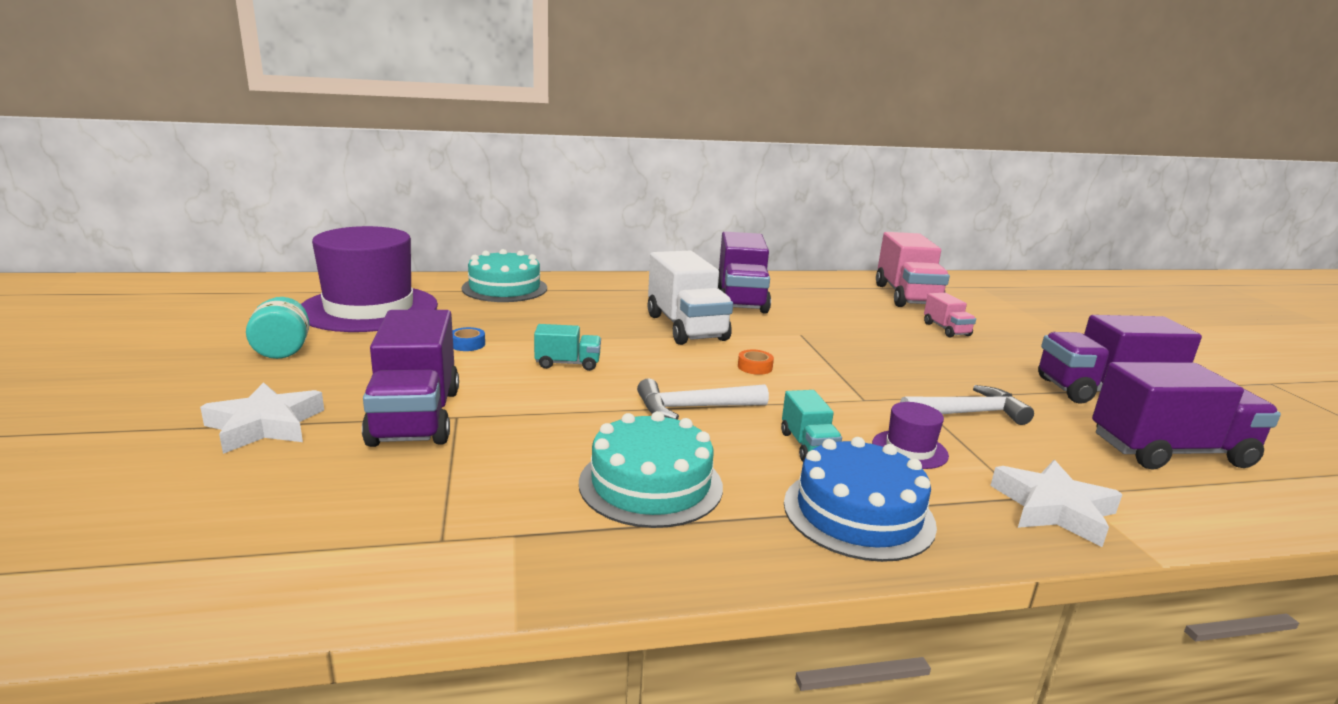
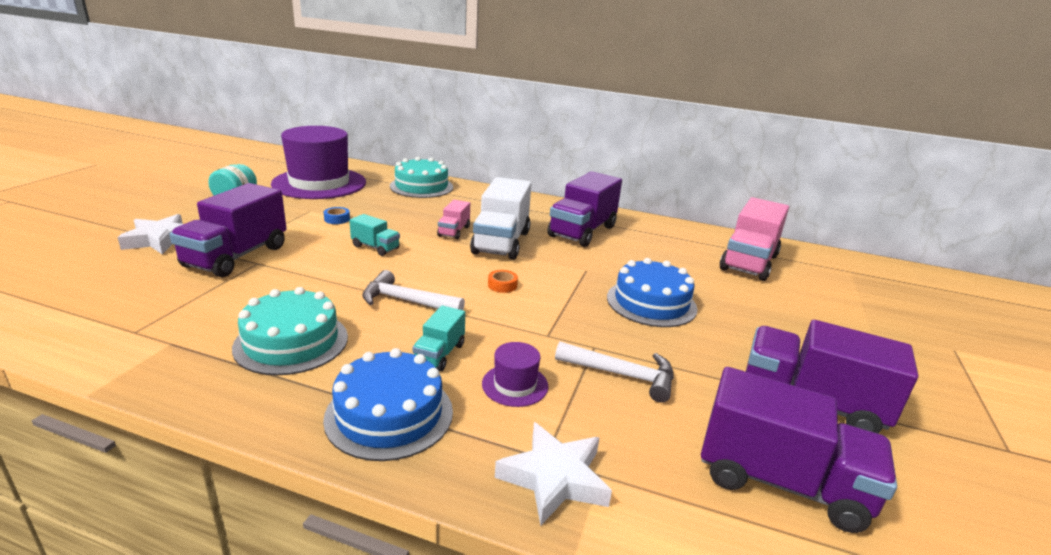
camera: 30 degrees right, 5 degrees up
pink truck [924,293,976,337] -> pink truck moved to [437,200,470,240]
none -> blue cake [607,258,697,327]

